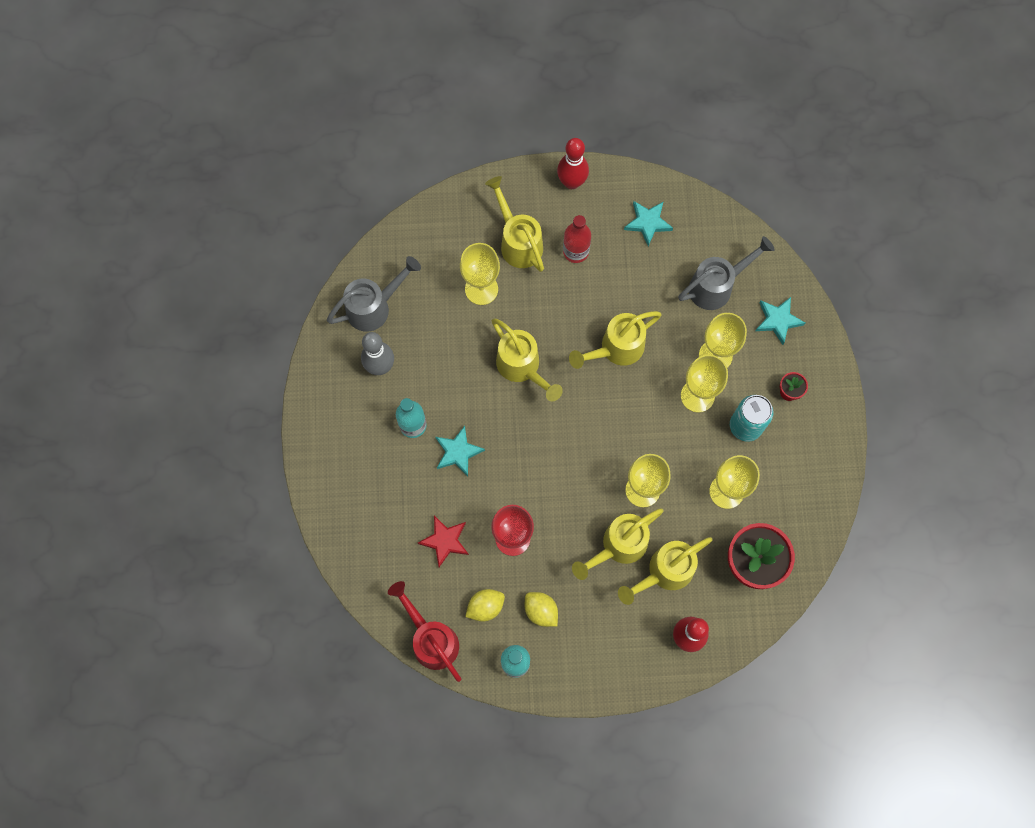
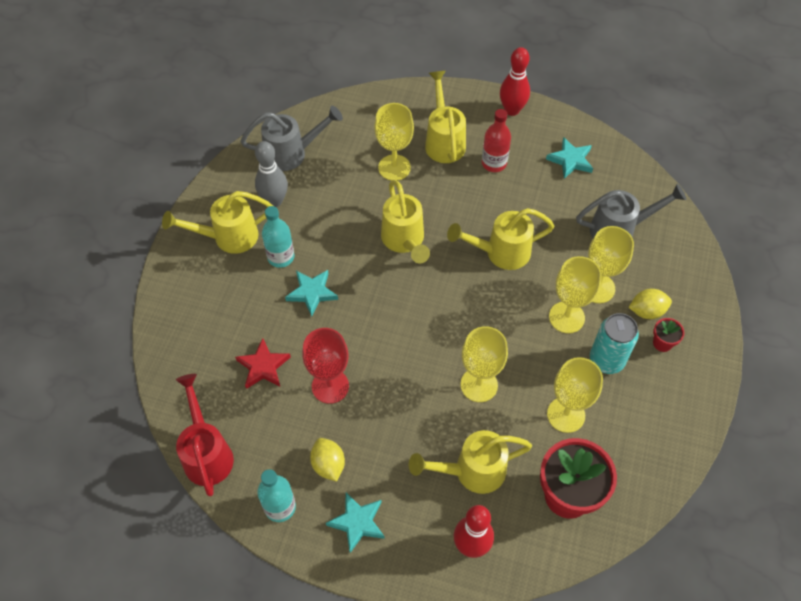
camera: 20 degrees right, 15 degrees down
yellow lemon [465,589,505,622] -> yellow lemon moved to [629,289,672,319]
yellow watering can [572,508,663,580] -> yellow watering can moved to [162,191,273,254]
turquoise star [756,297,805,345] -> turquoise star moved to [326,493,385,553]

